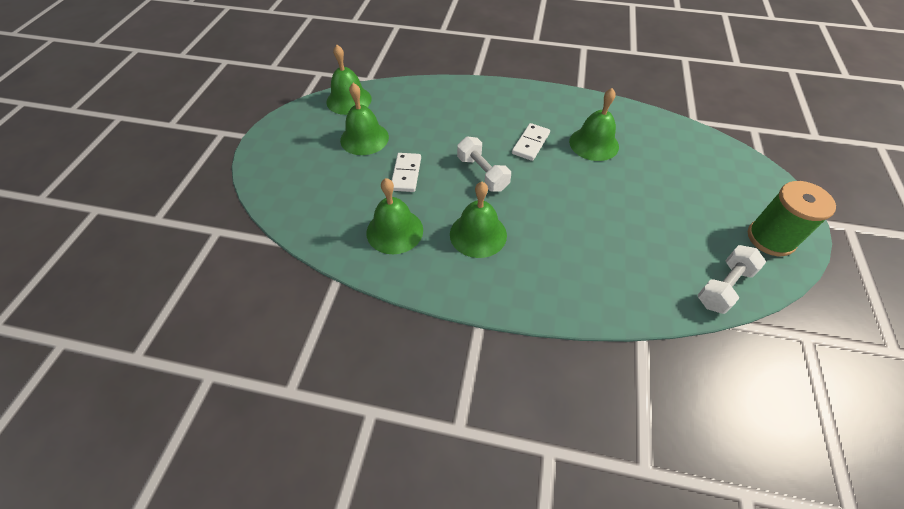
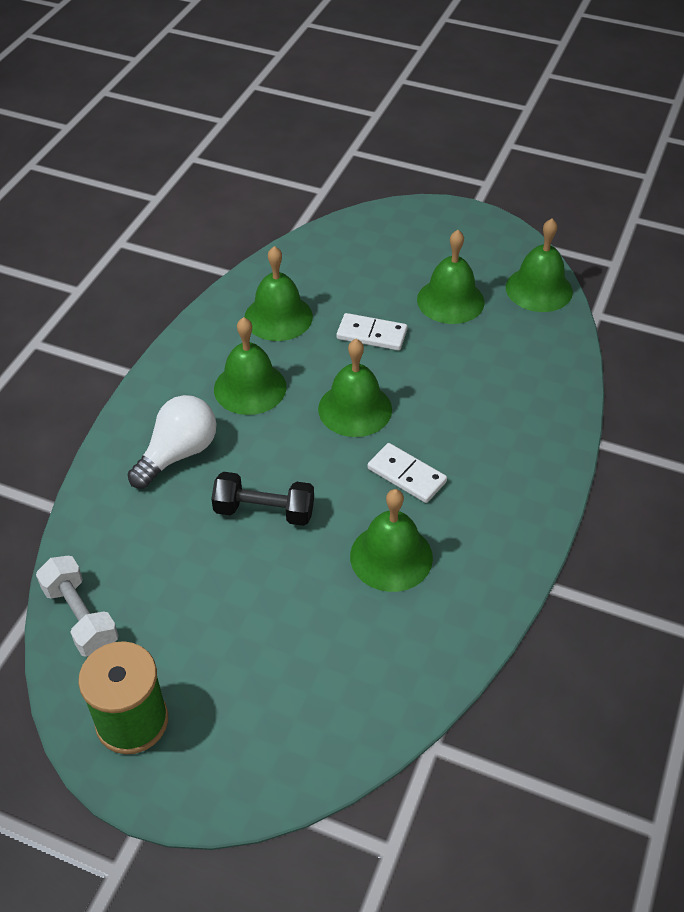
camera: 100 degrees right, 5 degrees down
white dumbbell [457,136,511,192] -> green bell [318,339,392,437]
none -> white light bulb [127,395,216,489]
none -> black dumbbell [211,472,314,526]

